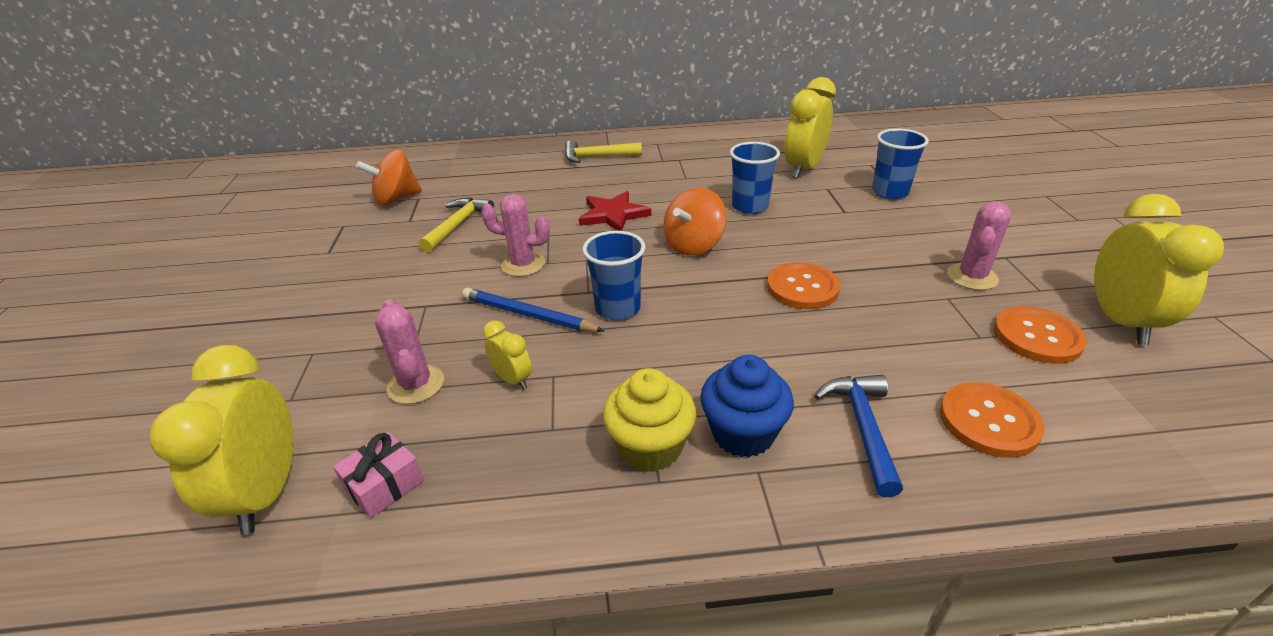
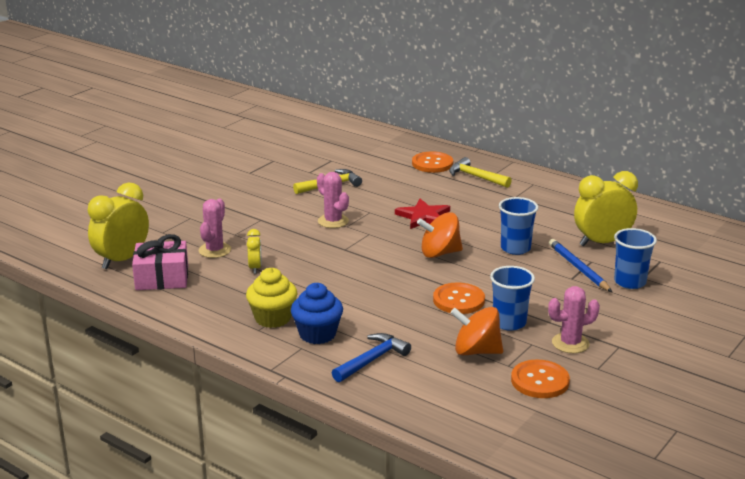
camera: 40 degrees right, 10 degrees down
pink gift [333,431,424,518] -> pink gift [132,234,188,290], size x1.63
orange spinning top [356,149,422,206] -> orange spinning top moved to [450,307,503,355]
blue pencil [462,288,604,332] -> blue pencil moved to [549,239,612,292]
blue cup [582,231,645,320] -> blue cup moved to [490,266,535,331]
orange button [940,382,1044,458] -> orange button moved to [412,151,453,173]
yellow clock [1094,194,1224,345] -> none

